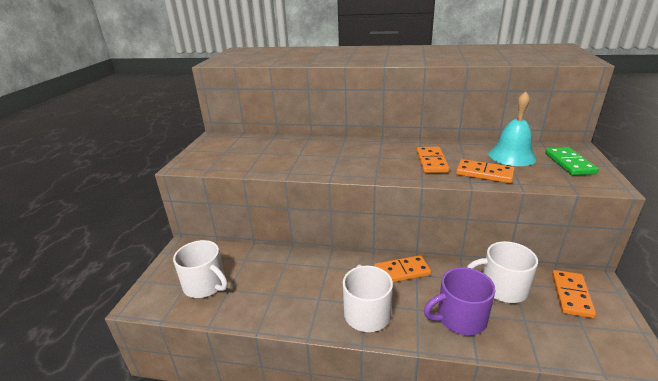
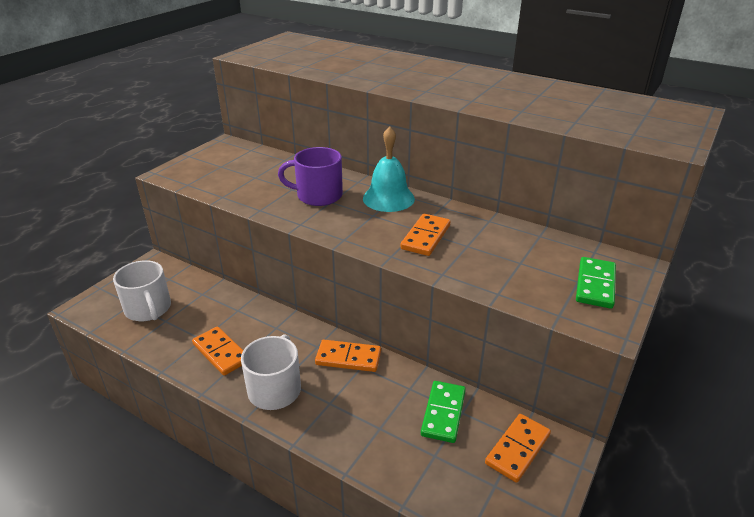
camera: 20 degrees right, 5 degrees up
purple mug [424,267,495,336] -> purple mug moved to [278,147,343,206]
orange domino [456,159,514,183] -> orange domino moved to [192,326,243,376]
white mug [467,241,538,303] -> green domino [421,381,466,443]
turquoise bell [488,91,537,166] -> turquoise bell moved to [363,126,415,212]

